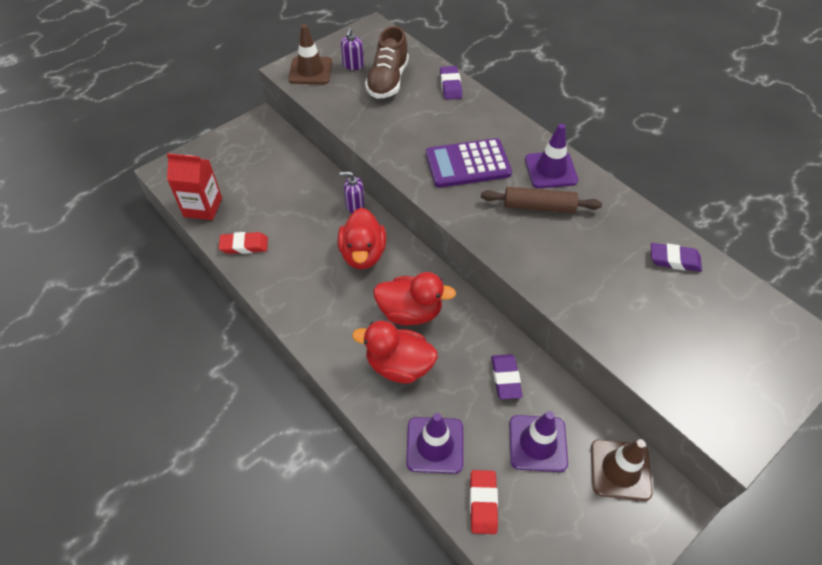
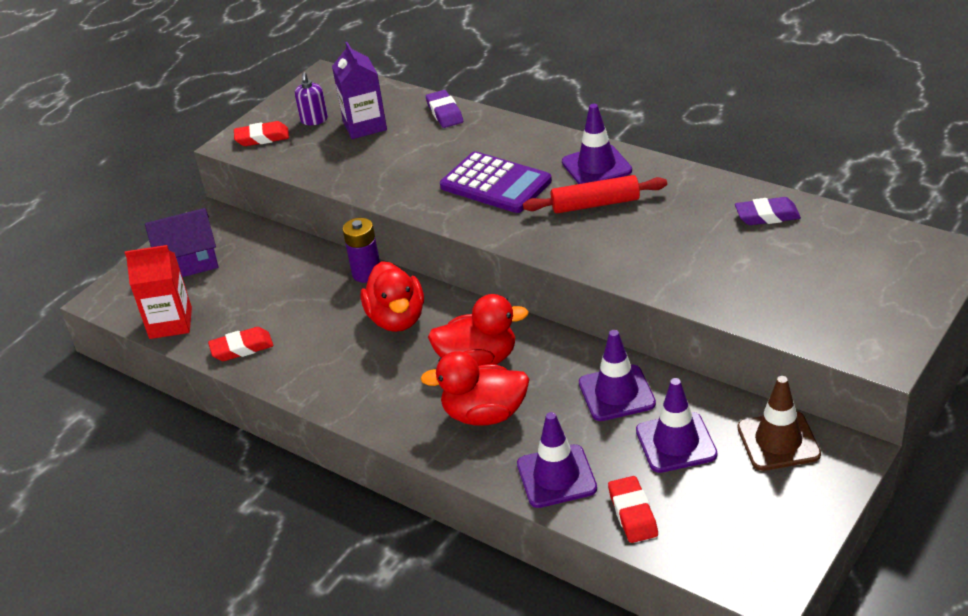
camera: 10 degrees left, 15 degrees down
brown traffic cone [288,24,332,84] -> red eraser [234,121,289,146]
purple soap dispenser [339,171,365,213] -> purple battery [343,218,380,283]
brown shoe [365,26,409,99] -> purple carton [332,42,387,139]
purple calculator [426,138,512,188] -> purple calculator turned 120 degrees counterclockwise [440,151,552,213]
brown rolling pin [481,187,602,213] -> red rolling pin [523,175,667,214]
purple eraser [491,354,523,399] -> purple traffic cone [579,330,656,421]
none -> purple house [145,208,219,277]

